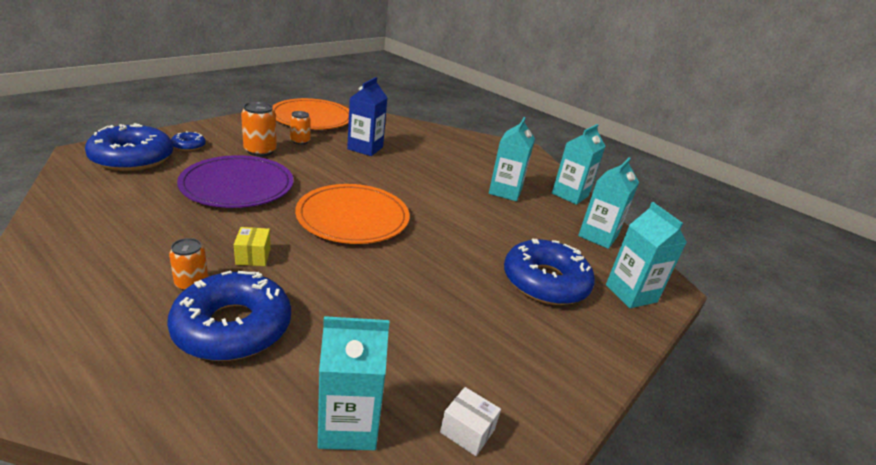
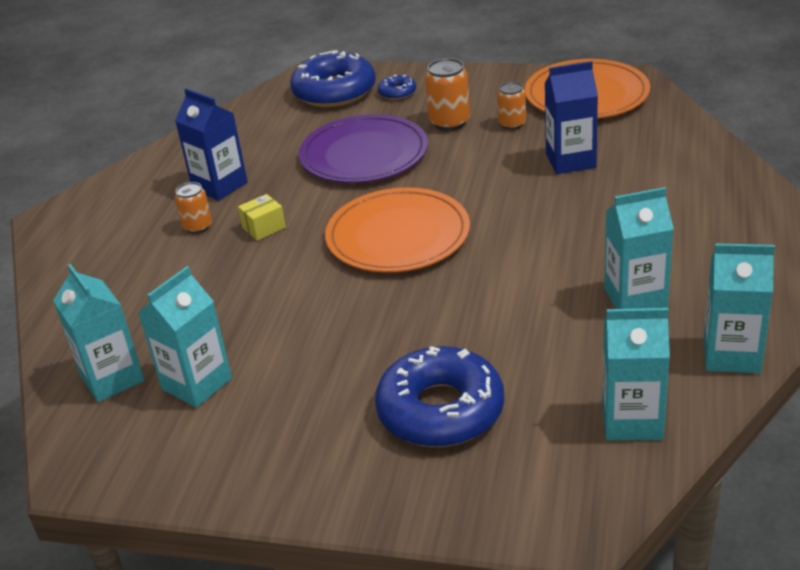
camera: 70 degrees right, 5 degrees up
blue donut [167,271,291,361] -> none
white box [440,387,501,456] -> none
turquoise carton [606,202,687,308] -> turquoise carton moved to [139,266,232,408]
none -> blue carton [175,88,248,201]

